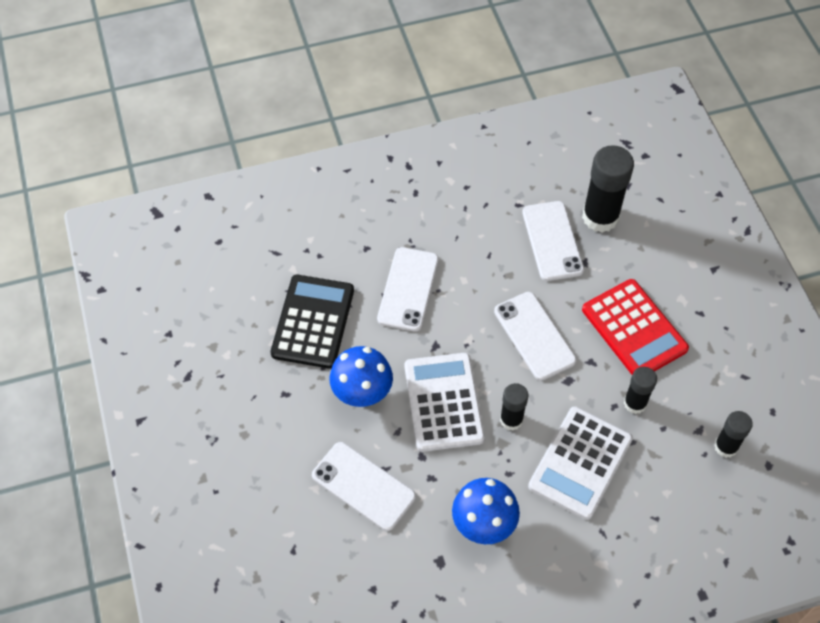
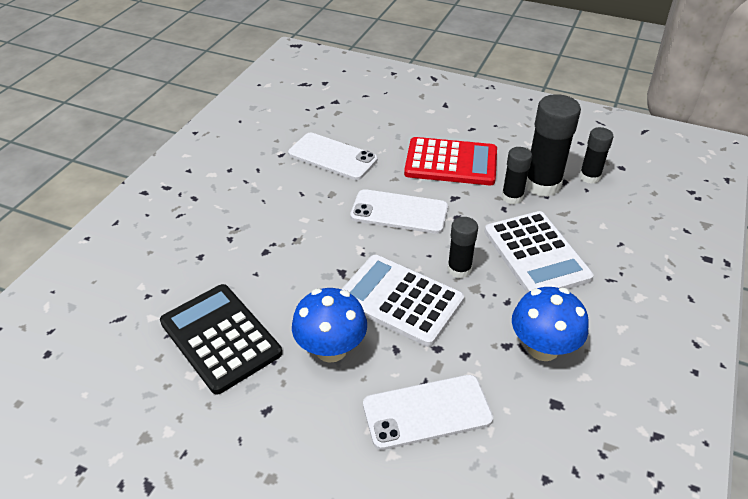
camera: 50 degrees left, 15 degrees down
white phone [377,247,439,332] -> none
black glue stick [582,145,634,233] -> black glue stick moved to [525,94,581,197]

